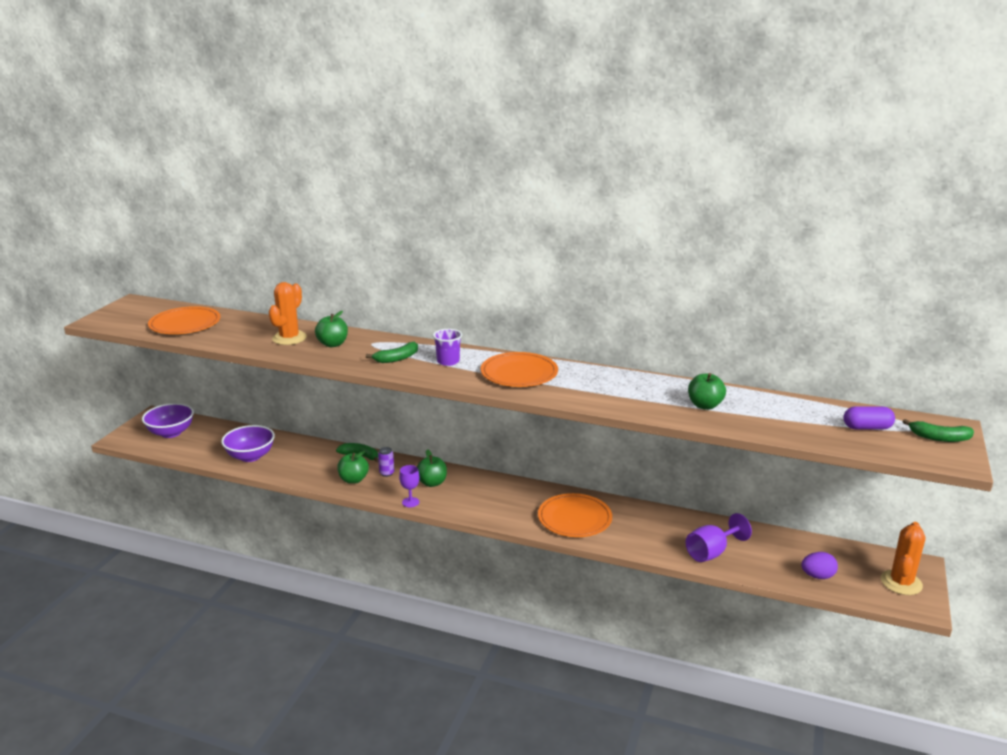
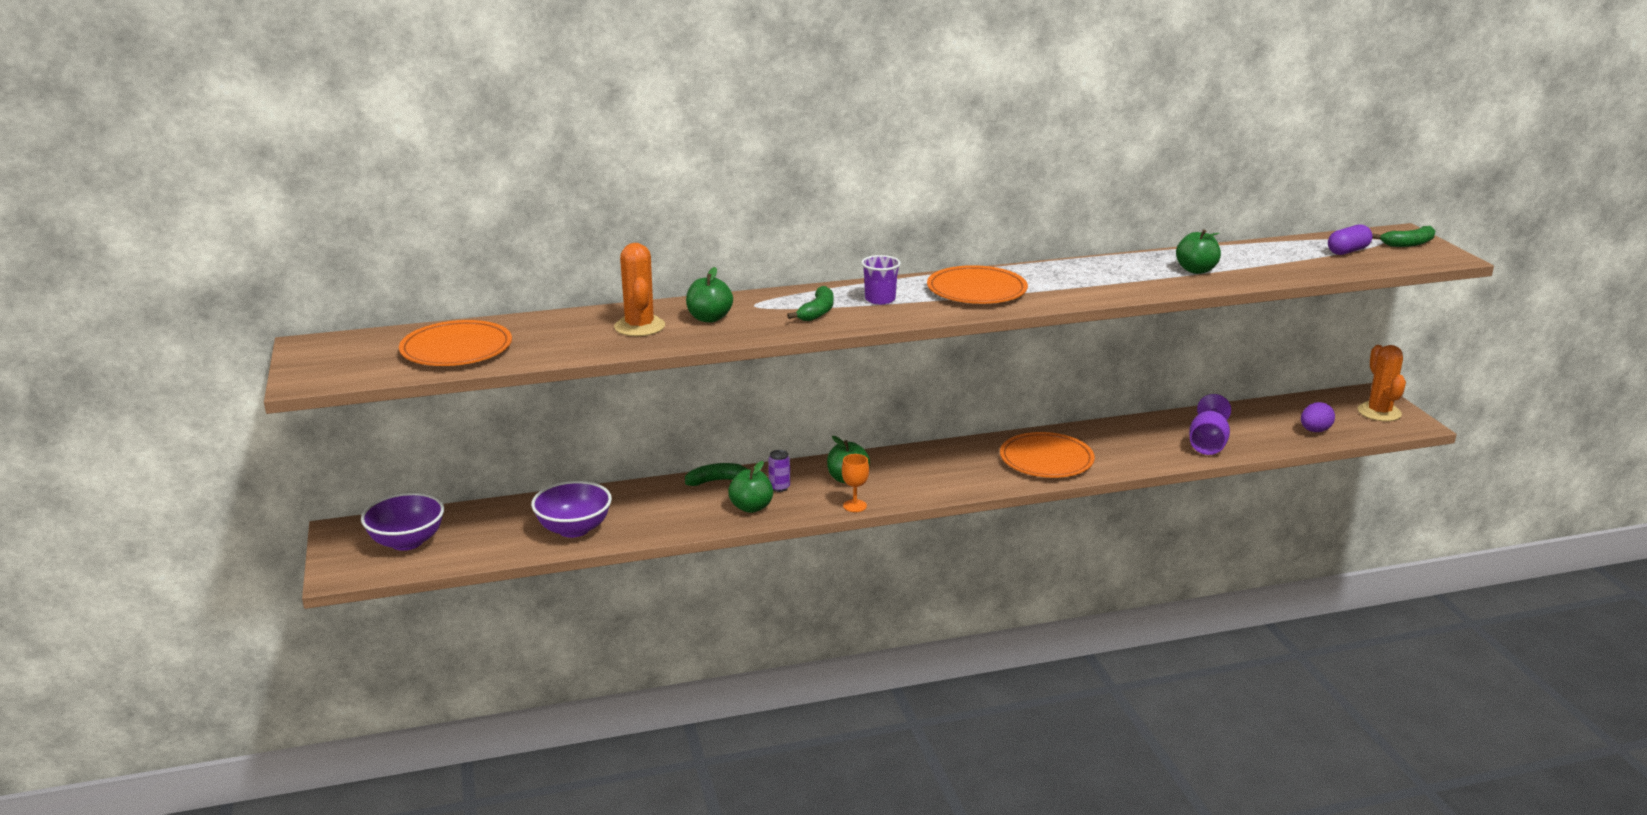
camera: 35 degrees left, 0 degrees up
purple goblet [399,465,419,507] -> orange goblet [842,454,869,512]

